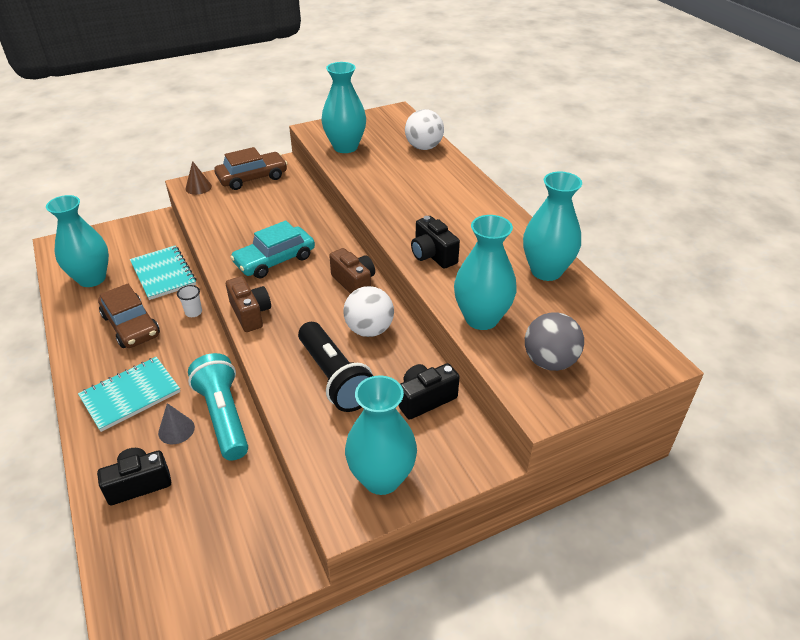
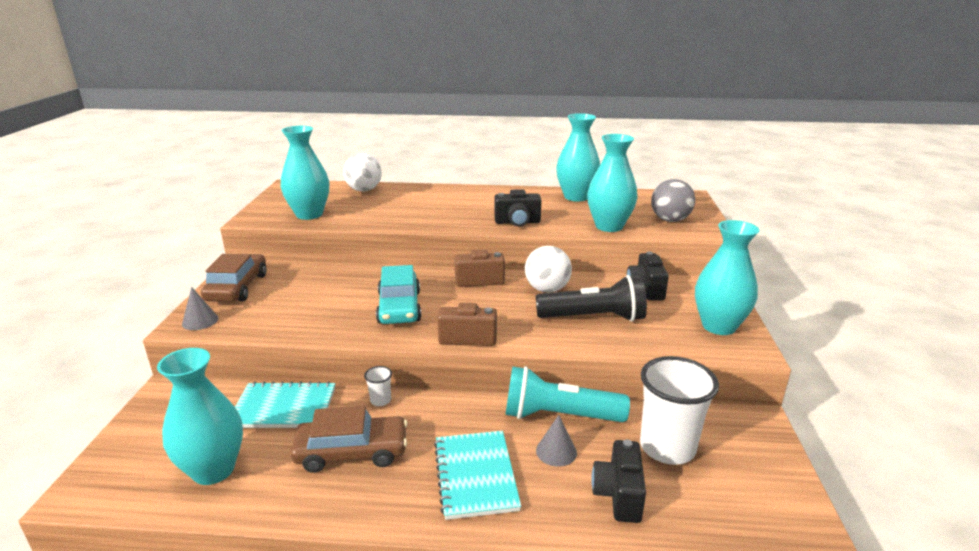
camera: 60 degrees left, 15 degrees down
brown cone [185,161,212,195] -> grey cone [182,287,218,330]
none -> white cup [640,356,719,465]

